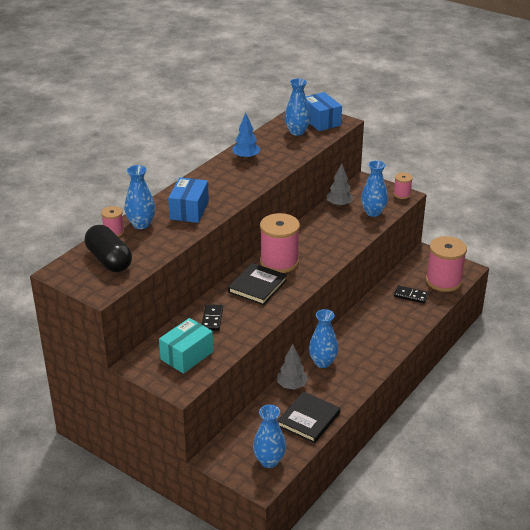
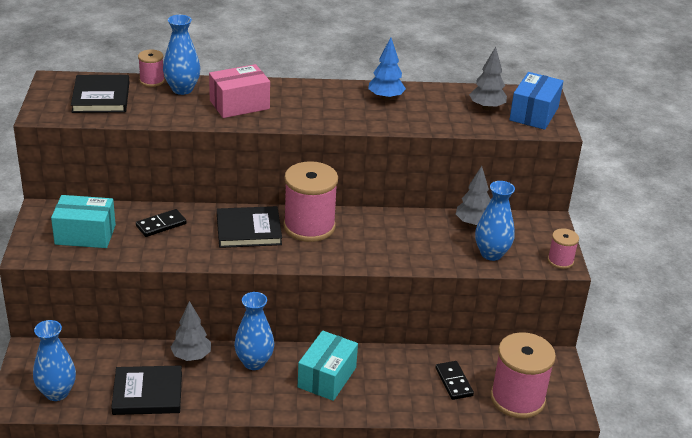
camera: 50 degrees right, 0 degrees up
black capsule [85,225,132,272] -> black book [71,75,129,113]
blue box [168,177,209,223] -> pink box [209,64,270,118]
blue vase [284,78,311,136] -> grey tree [469,47,507,110]
none -> turquoise box [298,331,358,401]

